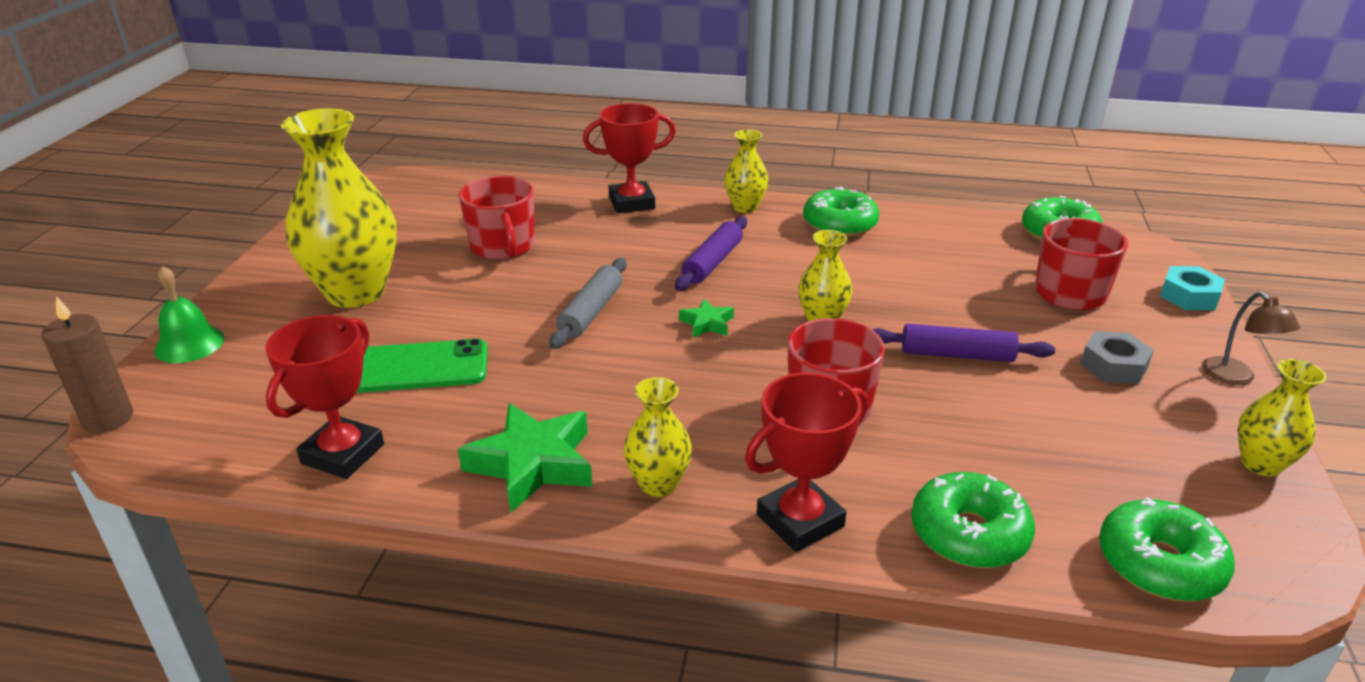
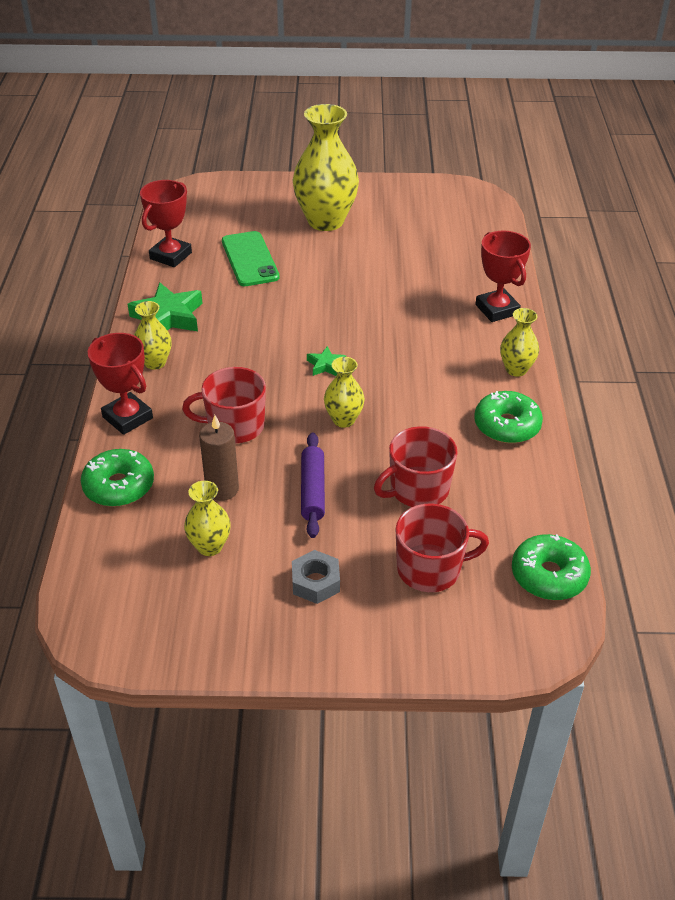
camera: 80 degrees right, 10 degrees up
brown candle [41,296,133,433] -> brown candle moved to [199,415,239,501]
green bell [154,266,224,363] -> none
red trophy [266,315,384,479] -> red trophy turned 75 degrees counterclockwise [140,180,192,267]
red mug [459,176,535,260] -> red mug moved to [374,426,458,507]
grey rolling pin [549,258,627,349] -> none
purple rolling pin [675,216,747,291] -> none
green donut [1099,497,1235,601] -> none
turquoise nut [1160,266,1225,310] -> none
brown lamp [1202,292,1300,385] -> none
yellow vase [1238,359,1327,476] -> yellow vase moved to [184,481,231,556]

